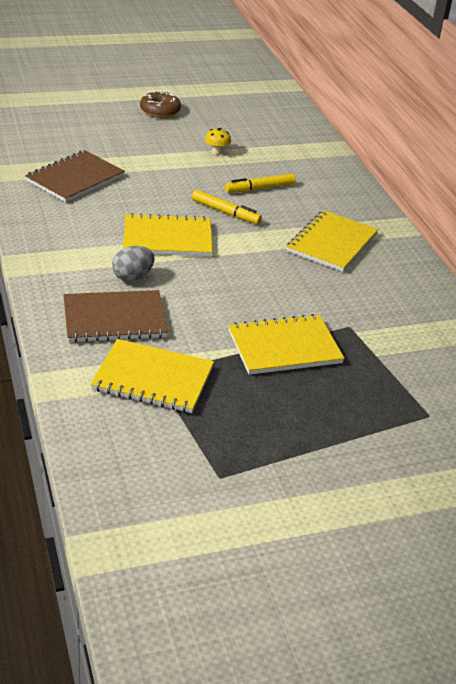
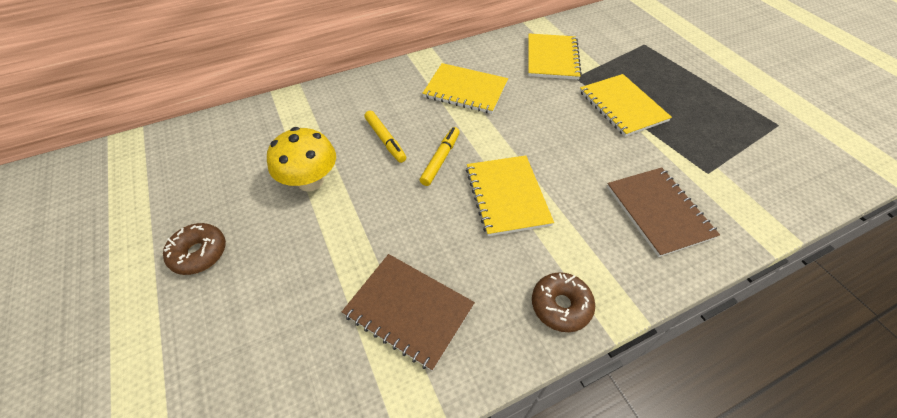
camera: 95 degrees left, 15 degrees up
yellow notebook [90,339,214,413] -> yellow notebook moved to [528,34,582,80]
grey egg [112,246,155,281] -> none
yellow mushroom [205,128,231,155] -> yellow mushroom [267,127,336,192], size x2.10
none -> brown donut [532,272,595,332]

